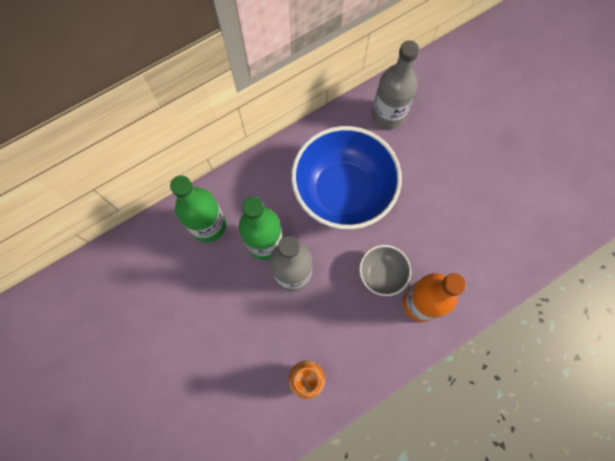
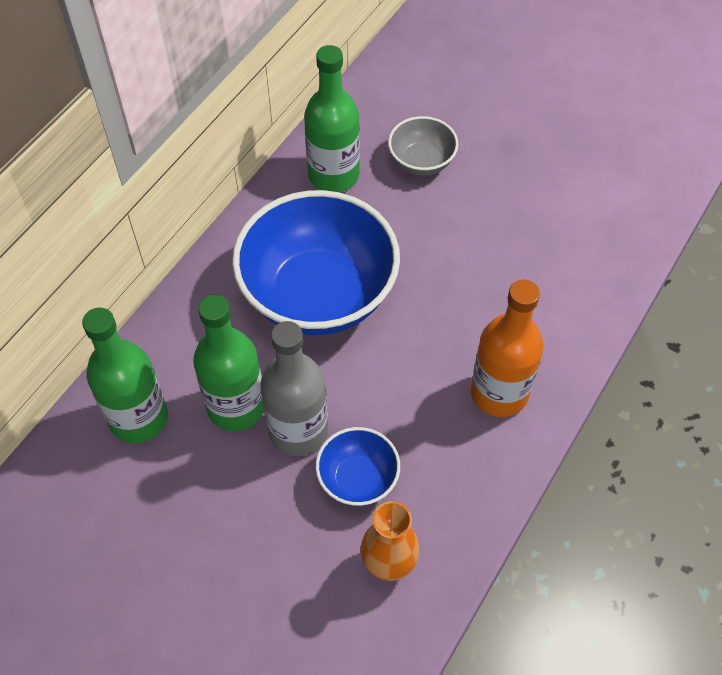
camera: 25 degrees left, 15 degrees down
grey bowl [359,245,411,296] -> grey bowl moved to [388,116,458,176]
grey bottle [372,40,419,129] -> green bottle [304,45,360,192]
none -> blue bowl [316,427,400,506]

